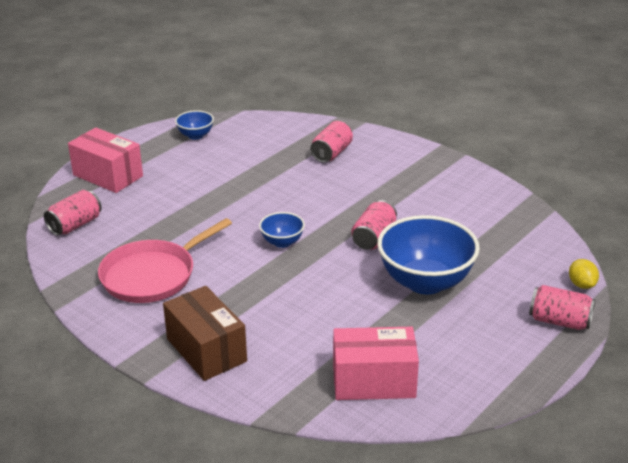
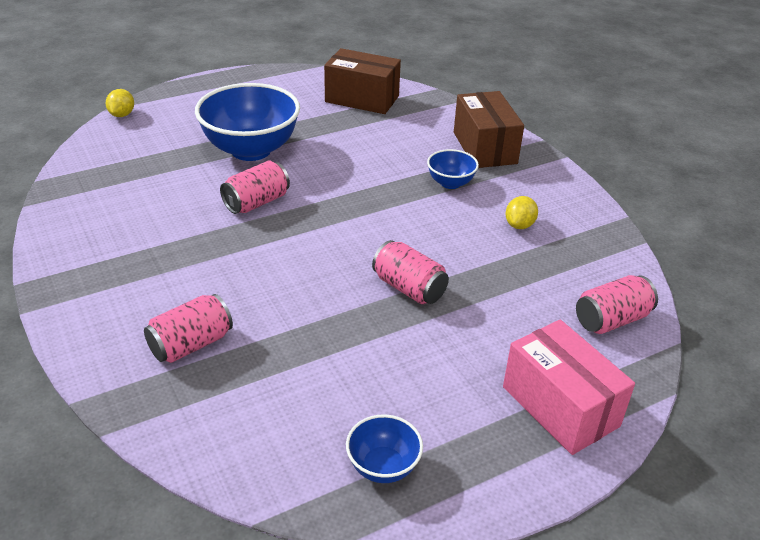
camera: 160 degrees left, 5 degrees up
pink pan [98,218,232,303] -> yellow lemon [506,196,538,229]
blue bowl [259,212,305,248] -> blue bowl moved to [427,149,479,189]
pink box [333,327,419,400] -> brown box [324,48,401,114]
pink can [529,285,595,330] -> pink can moved to [372,240,449,304]

